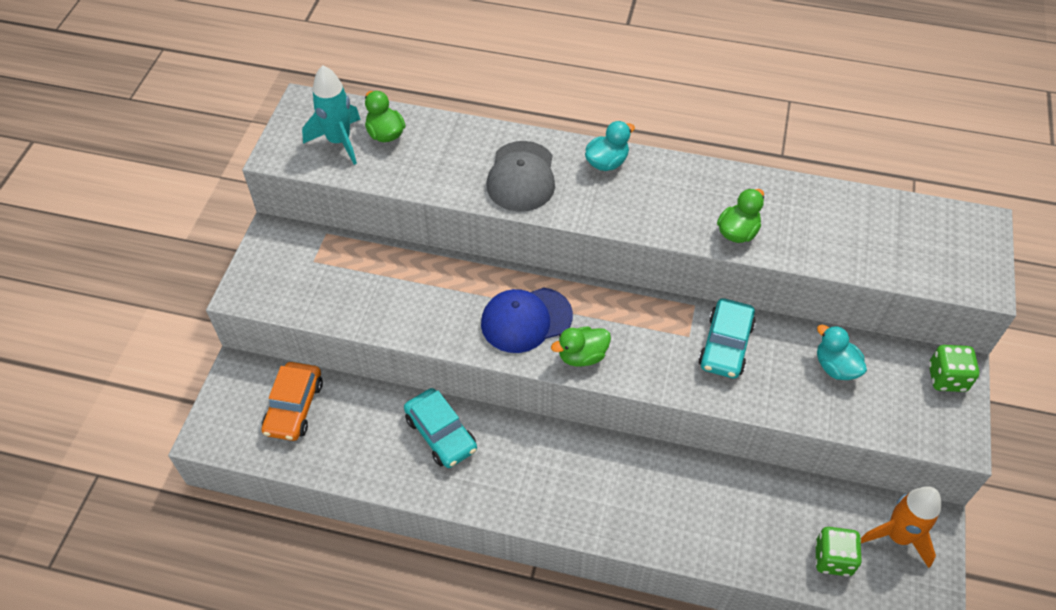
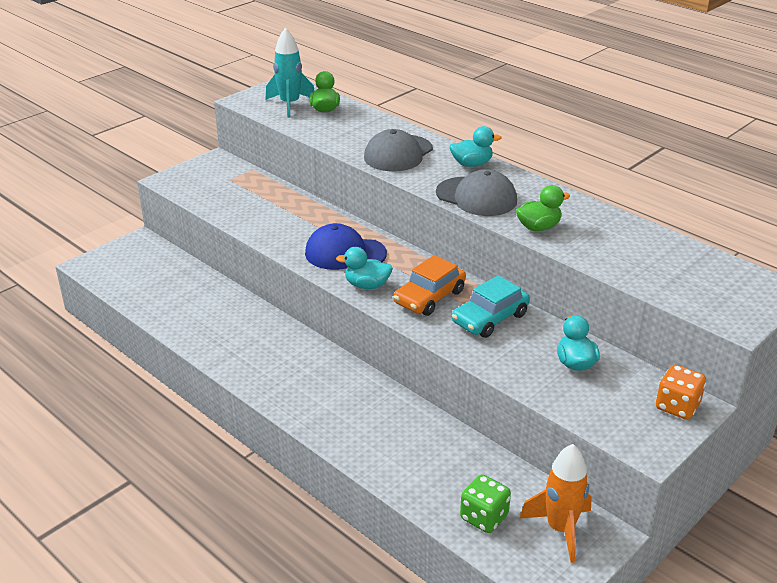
camera: 30 degrees right, 20 degrees down
orange car [262,362,323,441] -> orange car moved to [393,255,466,316]
turquoise car [404,388,477,468] -> none
green duck [551,327,611,367] -> turquoise duck [336,247,393,289]
green dice [929,345,979,392] -> orange dice [656,365,706,420]
none -> grey cap [436,169,517,216]

